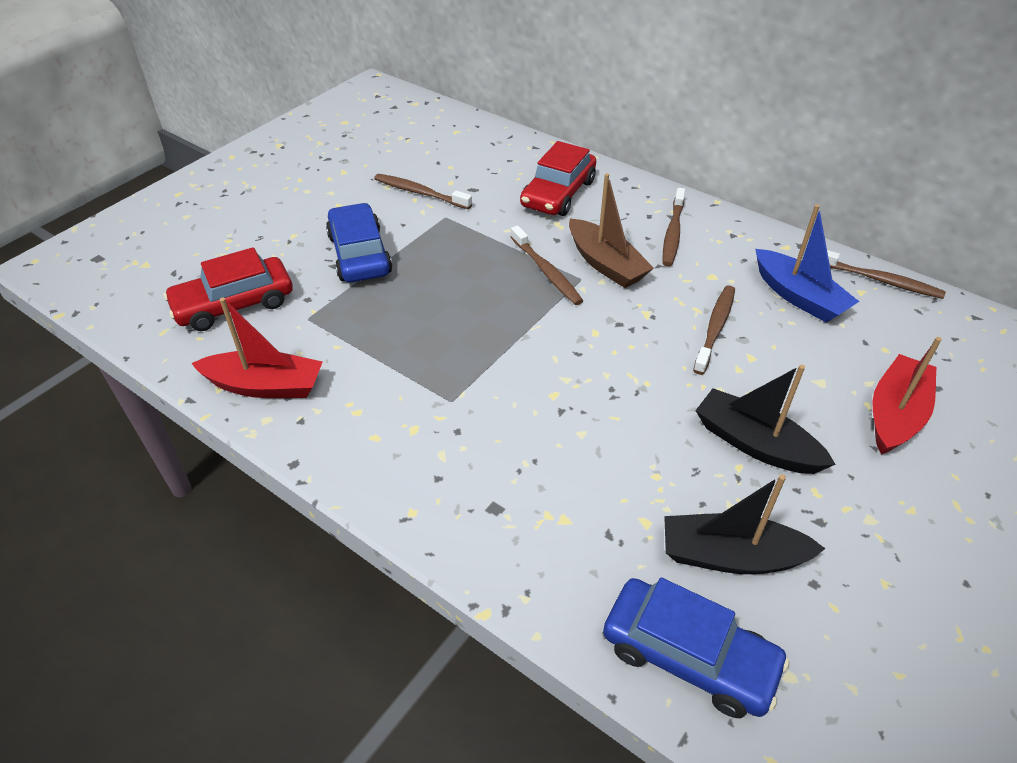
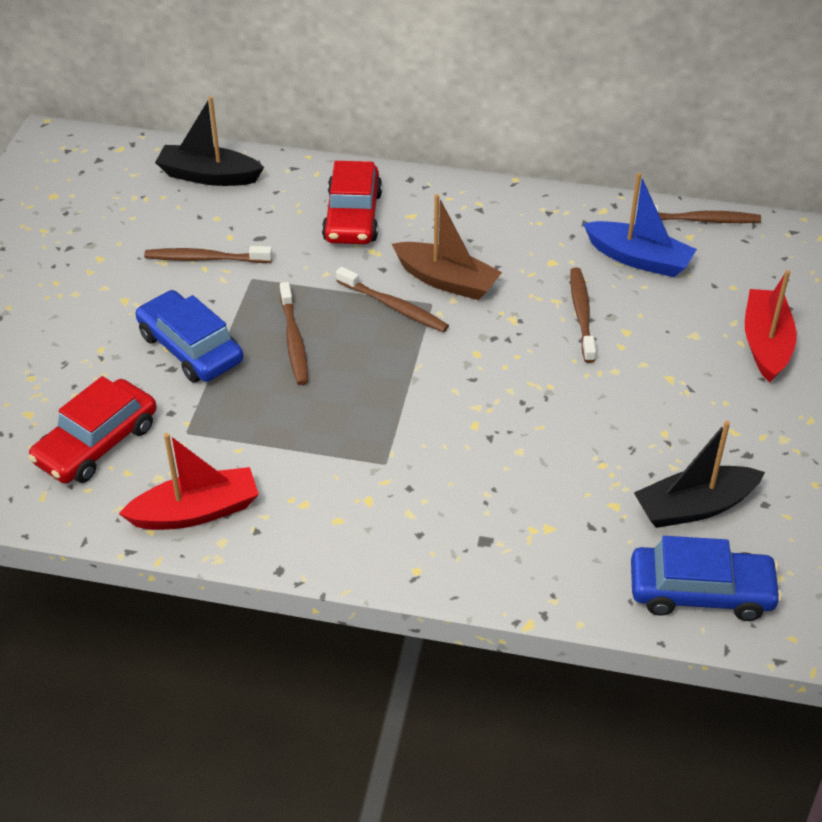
camera: 25 degrees left, 0 degrees up
brown toothbrush [663,188,685,266] -> brown toothbrush moved to [280,282,308,385]
black boat [695,364,836,474] -> black boat moved to [155,96,264,186]

